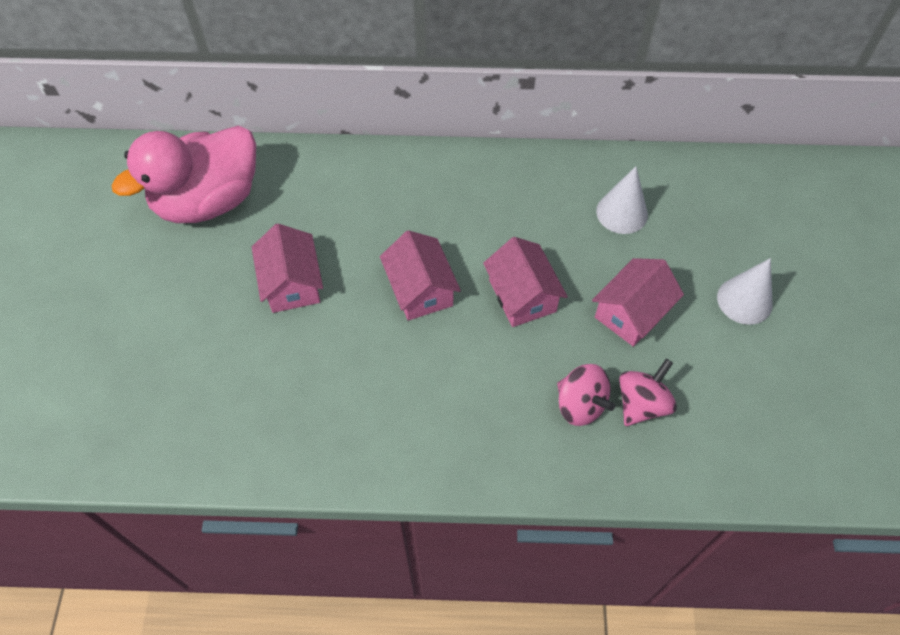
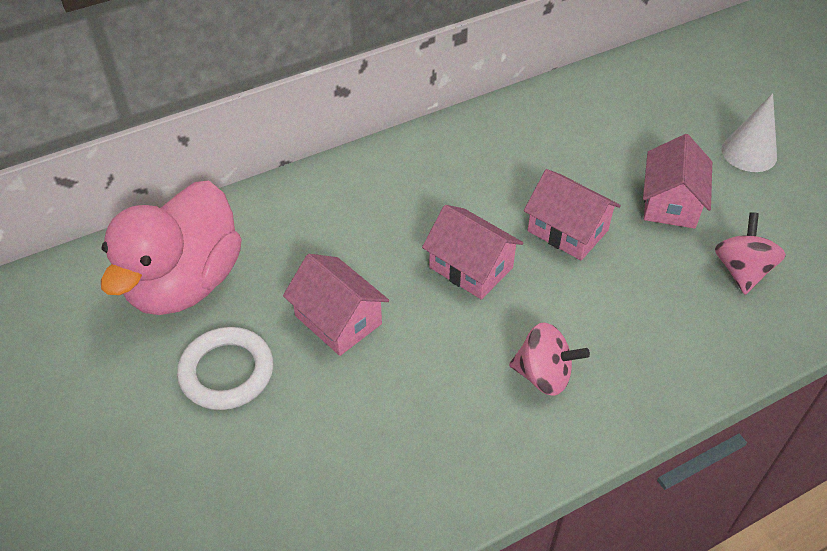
camera: 30 degrees left, 10 degrees down
pink spinning top [557,364,615,426] -> pink spinning top moved to [509,322,590,396]
white cone [596,166,648,234] -> none
none -> white ring [177,327,274,410]

